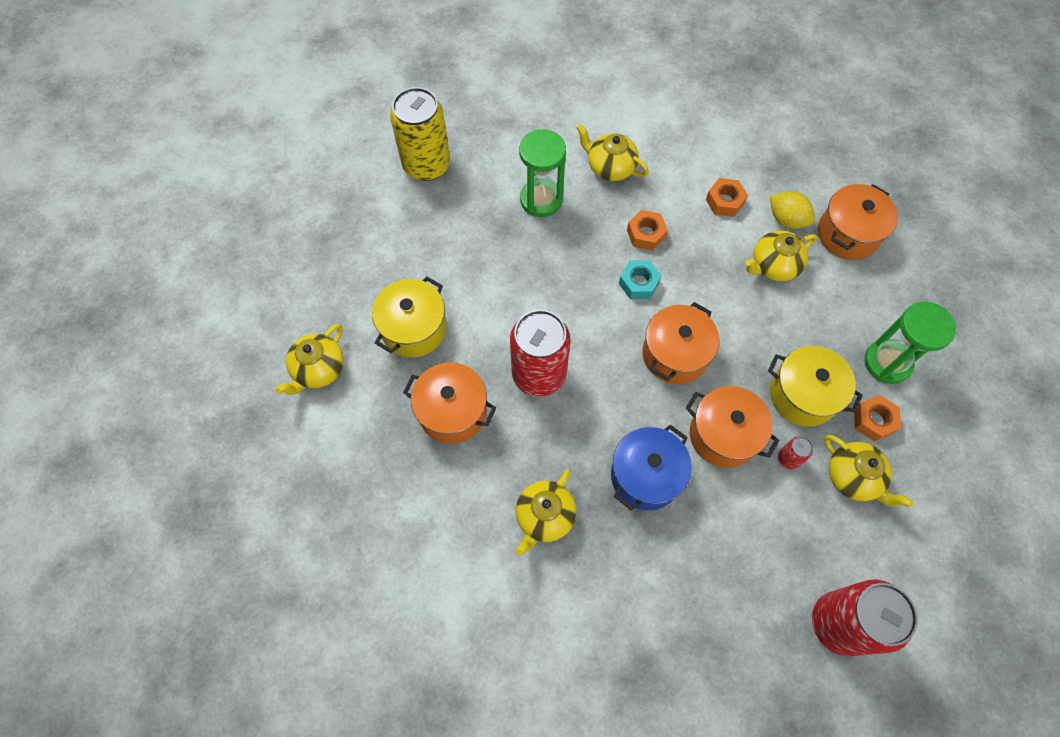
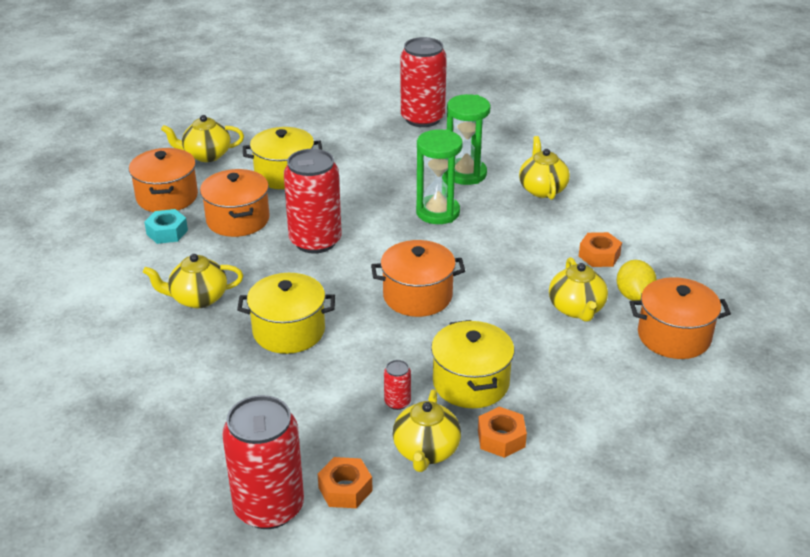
camera: 50 degrees right, 30 degrees down
yellow can [390,87,450,181] -> red can [401,37,447,127]
blue pot [611,425,692,510] -> yellow pot [237,273,335,354]
turquoise nut [619,260,662,299] -> turquoise nut moved to [144,209,188,244]
orange nut [627,210,668,251] -> orange nut moved to [318,457,373,508]
orange pot [685,386,780,468] -> orange pot moved to [129,148,198,212]
yellow teapot [745,230,818,281] -> yellow teapot turned 120 degrees counterclockwise [549,257,608,322]
green hourglass [865,302,957,384] -> green hourglass moved to [416,130,463,224]

